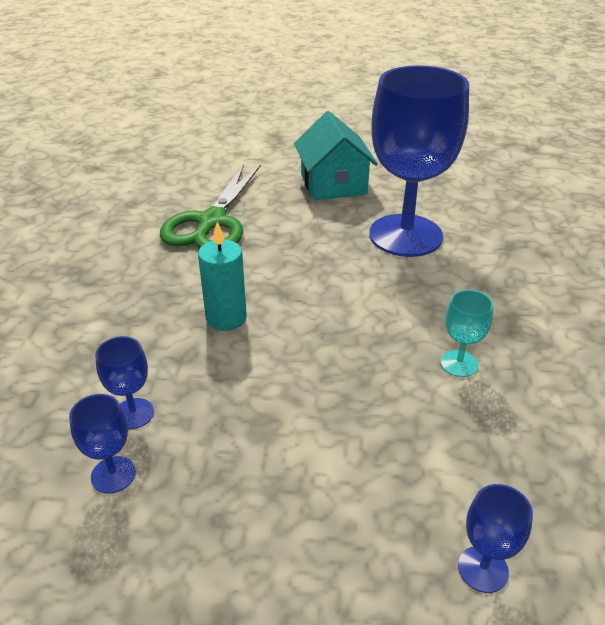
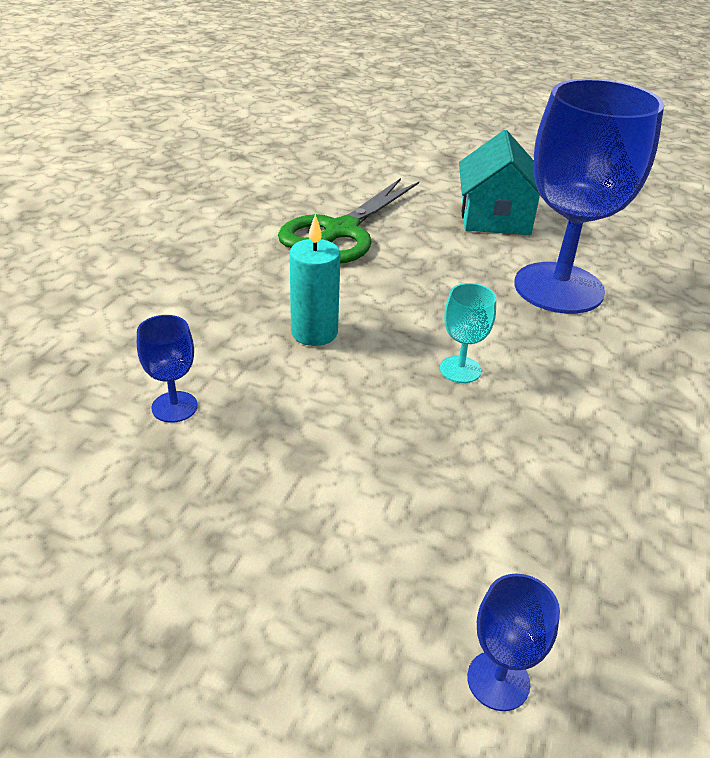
camera: 15 degrees right, 0 degrees up
blue goblet [69,394,136,494] -> none
turquoise goblet [441,290,493,377] -> turquoise goblet moved to [440,283,496,383]

